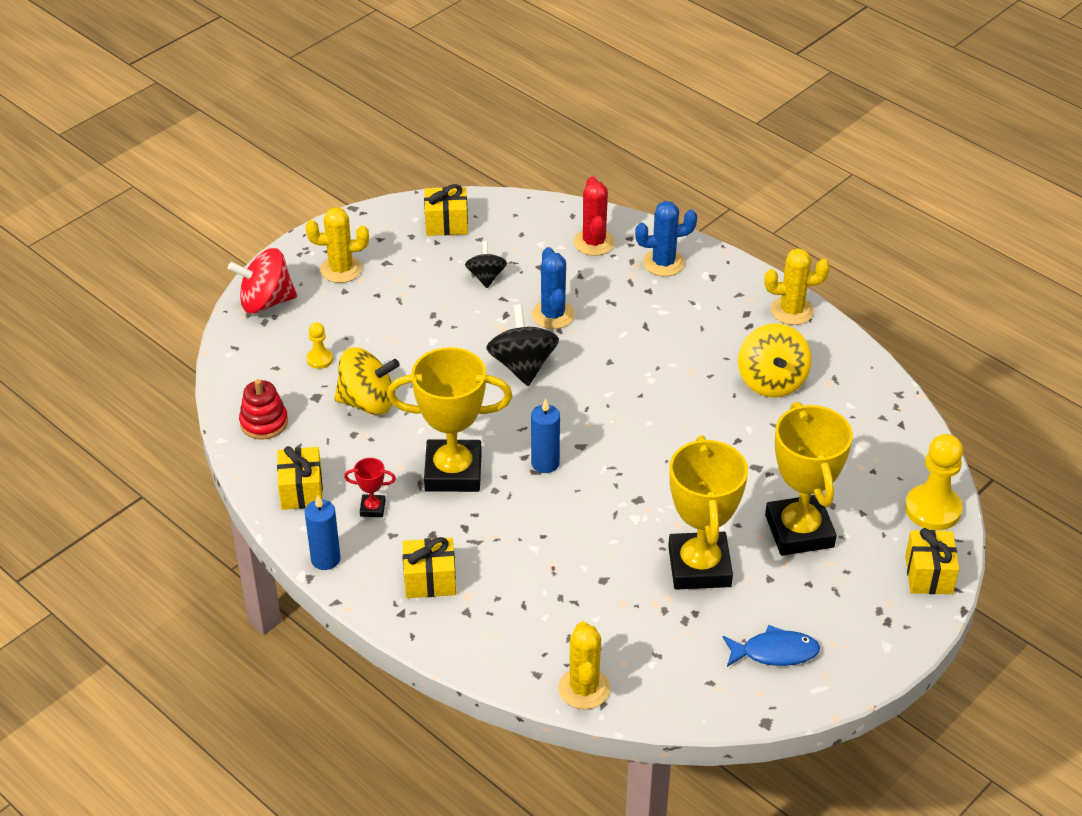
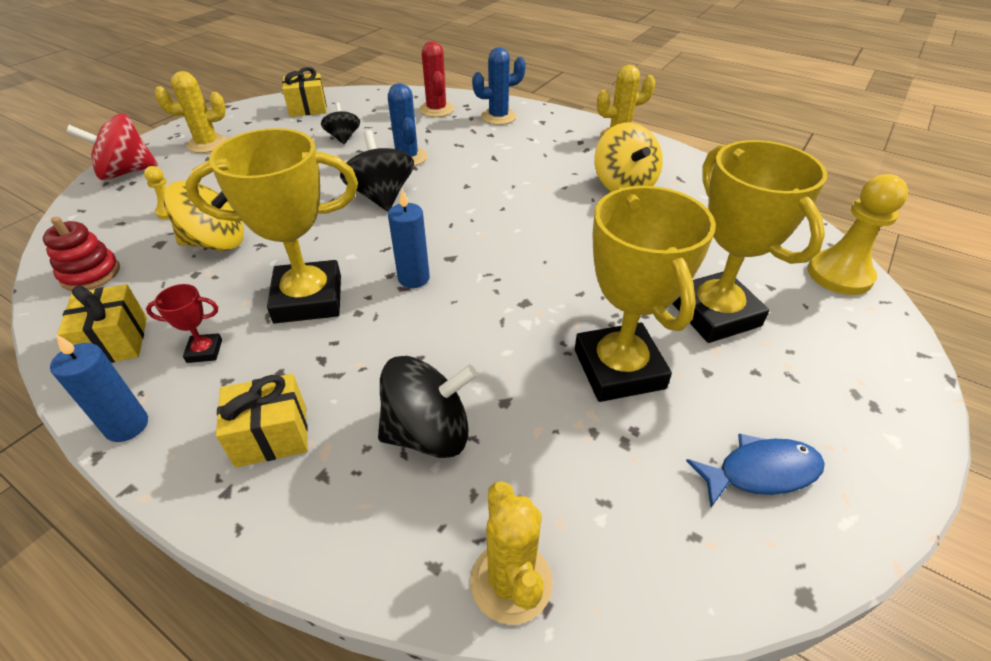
camera: 10 degrees left, 0 degrees up
yellow gift [905,528,959,594] -> none
none -> black spinning top [378,356,478,458]

